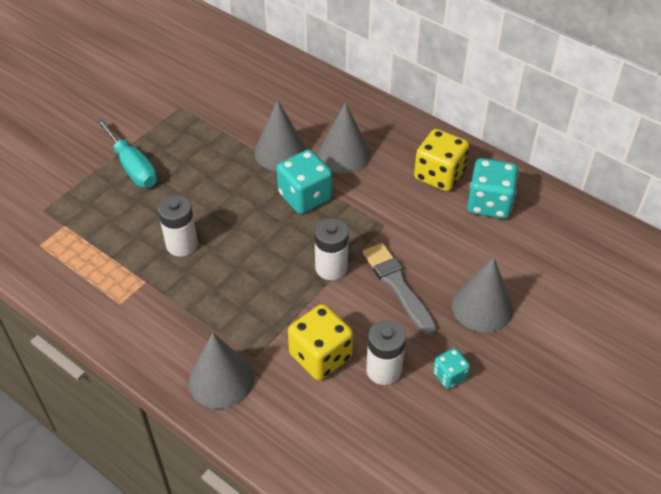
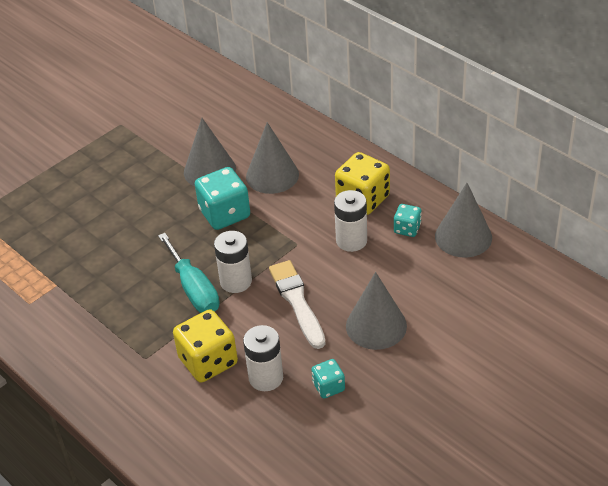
camera: 10 degrees right, 5 degrees down
turquoise screwdriver [96,118,157,187] -> turquoise screwdriver moved to [158,233,219,313]
white battery [158,195,198,257] -> white battery moved to [334,190,367,252]
grey cone [189,333,254,409] -> grey cone moved to [435,183,492,258]
grey brush [363,243,437,335] -> white brush [269,260,325,349]
turquoise dice [467,158,519,219] -> turquoise dice [394,204,421,237], size x0.54

